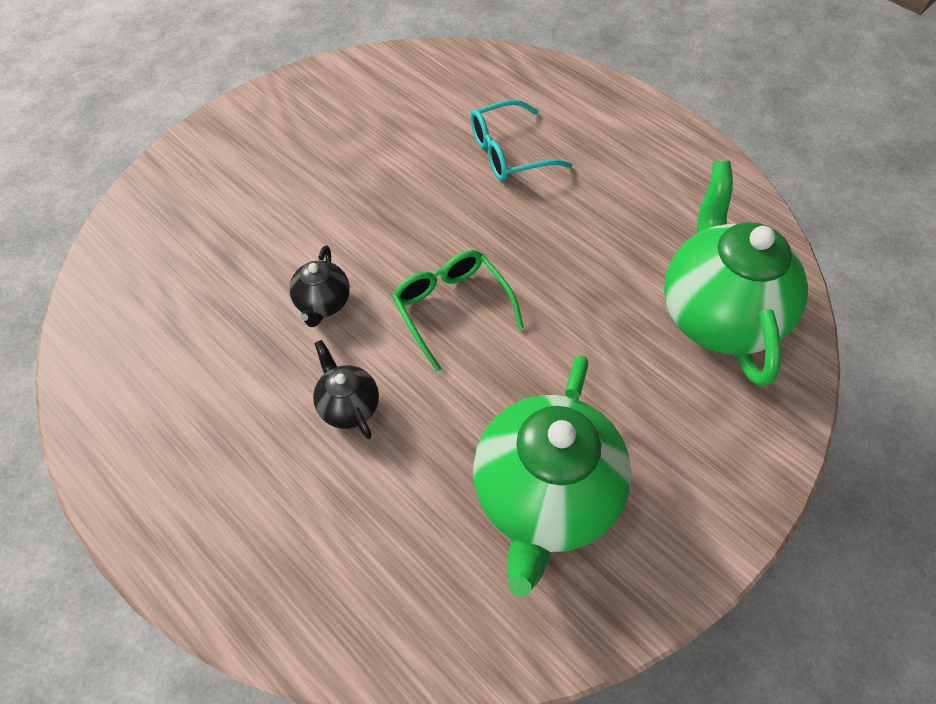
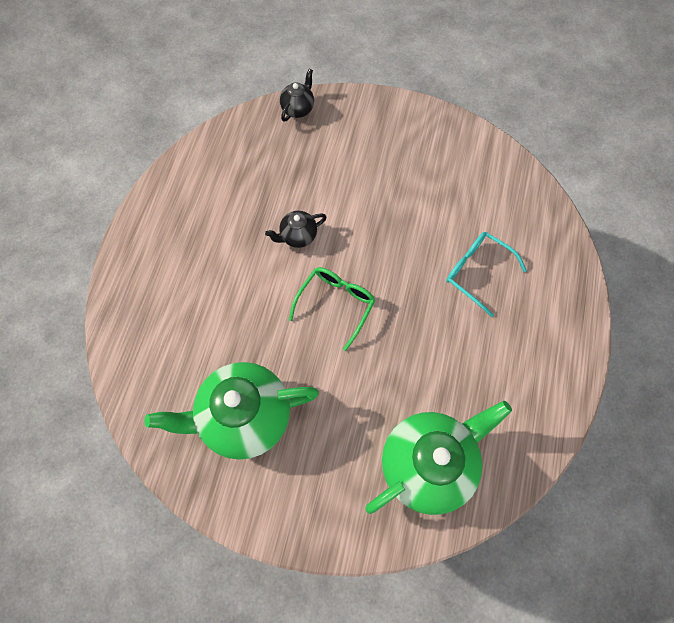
camera: 60 degrees right, 10 degrees up
black teapot [313,340,379,439] -> black teapot moved to [280,69,314,122]

